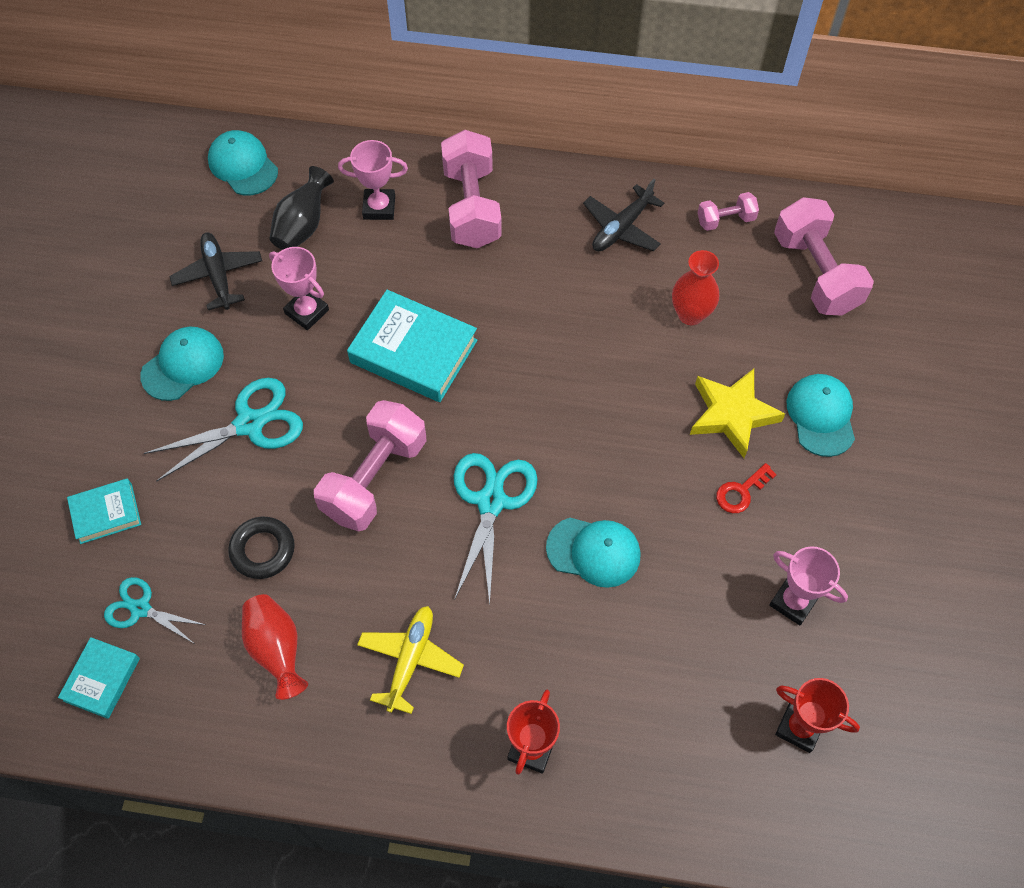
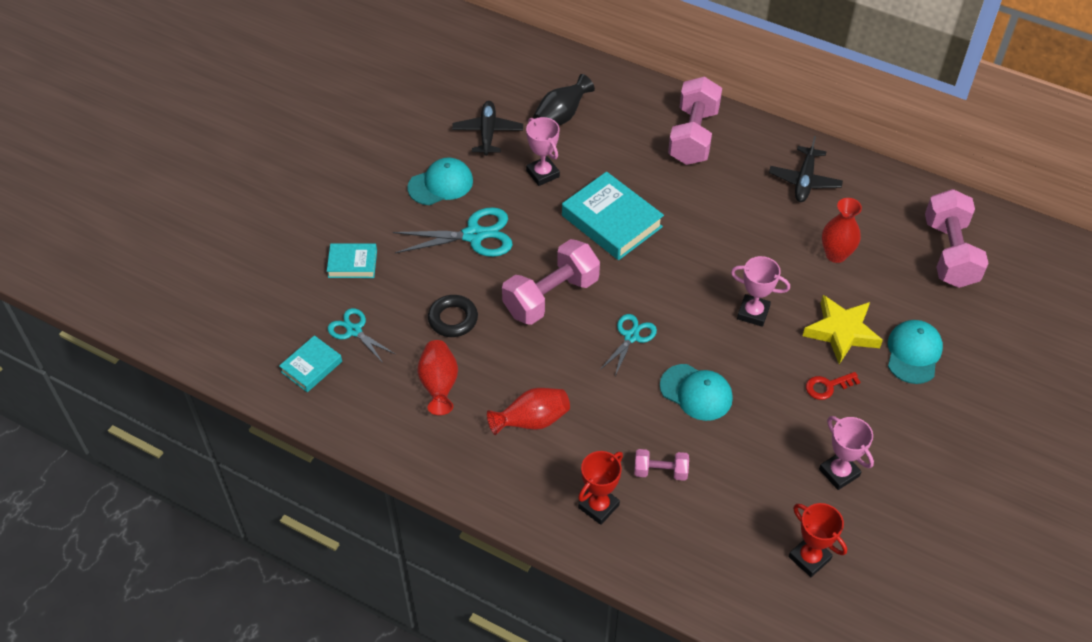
camera: 20 degrees right, 10 degrees down
turquoise cap [208,130,278,195] -> none
pink trophy [338,140,408,220] -> pink trophy moved to [731,256,790,327]
yellow plane [357,606,464,714] -> red vase [487,388,570,435]
turquoise scissors [454,453,538,604] -> turquoise scissors [600,314,657,376], size x0.61
black plane [583,179,664,251] -> black plane turned 45 degrees counterclockwise [769,136,843,202]
pink dumbbell [697,192,759,231] -> pink dumbbell moved to [634,449,689,481]

